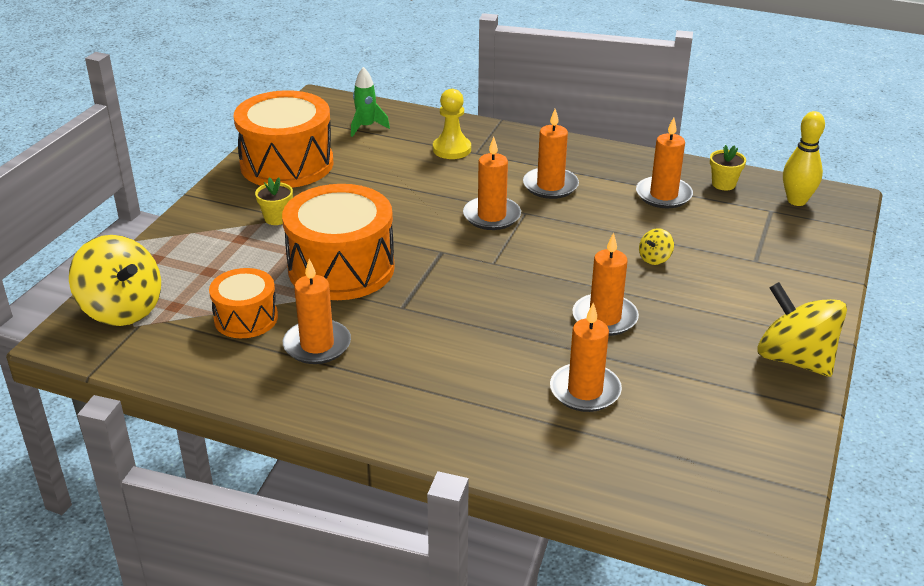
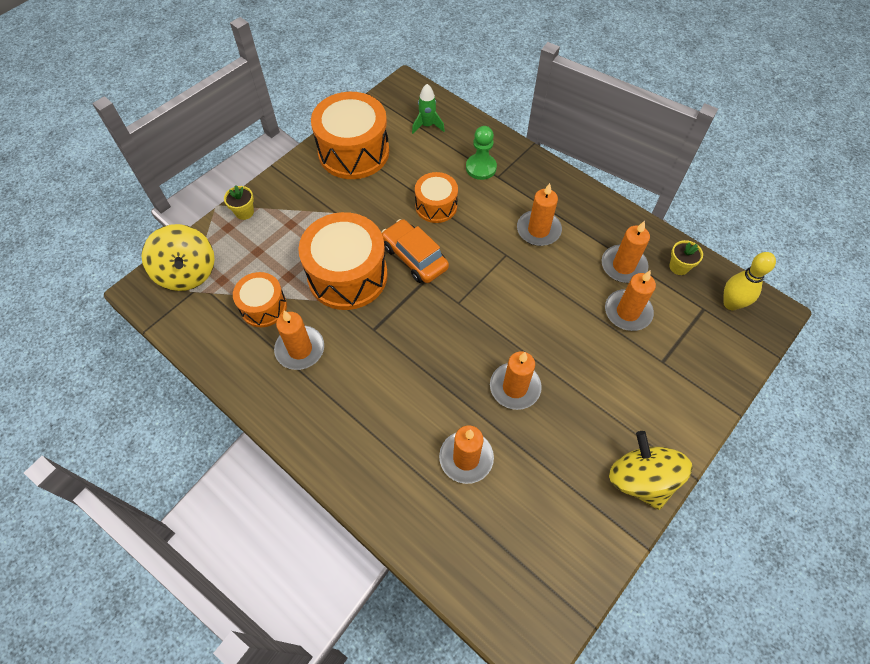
camera: 20 degrees right, 25 degrees up
yellow flower pot [255,178,293,225] -> yellow flower pot moved to [224,185,254,220]
yellow pawn [433,89,471,159] -> green pawn [466,126,497,180]
orange candle [463,137,521,230] -> orange candle moved to [605,271,656,331]
yellow spinning top [639,228,674,265] -> none
none -> orange car [382,219,449,283]
none -> orange drum [415,172,458,223]

